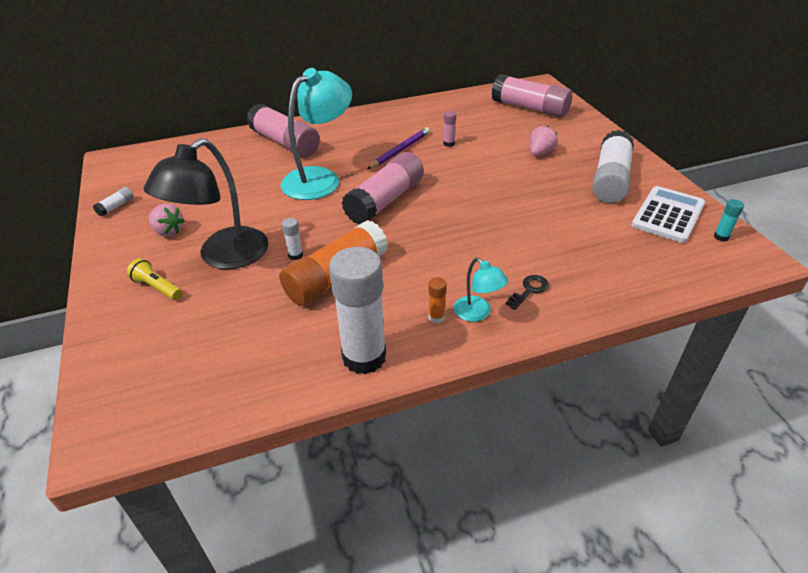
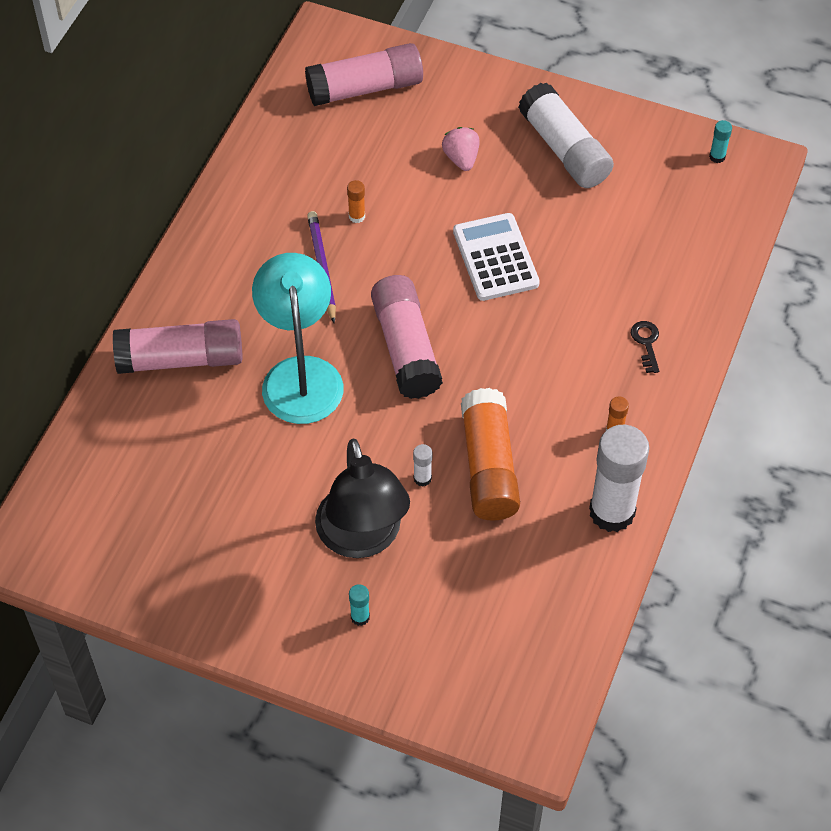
camera: 50 degrees left, 15 degrees up
white glue stick [93,187,134,217] -> none
yellow flashlight [127,259,182,300] -> turquoise glue stick [349,584,370,626]
pink strawberry [149,203,185,237] -> none
pink glue stick [443,111,456,147] -> orange glue stick [347,180,365,223]
turquoise lamp [454,258,508,322] -> none
white calculator [631,186,705,243] -> white calculator moved to [453,213,540,301]

